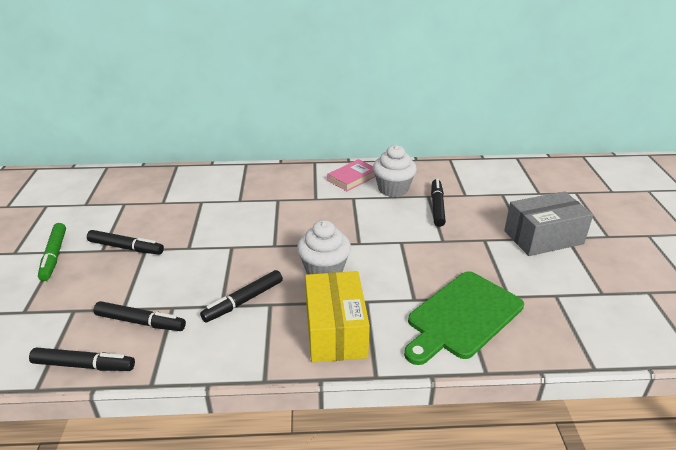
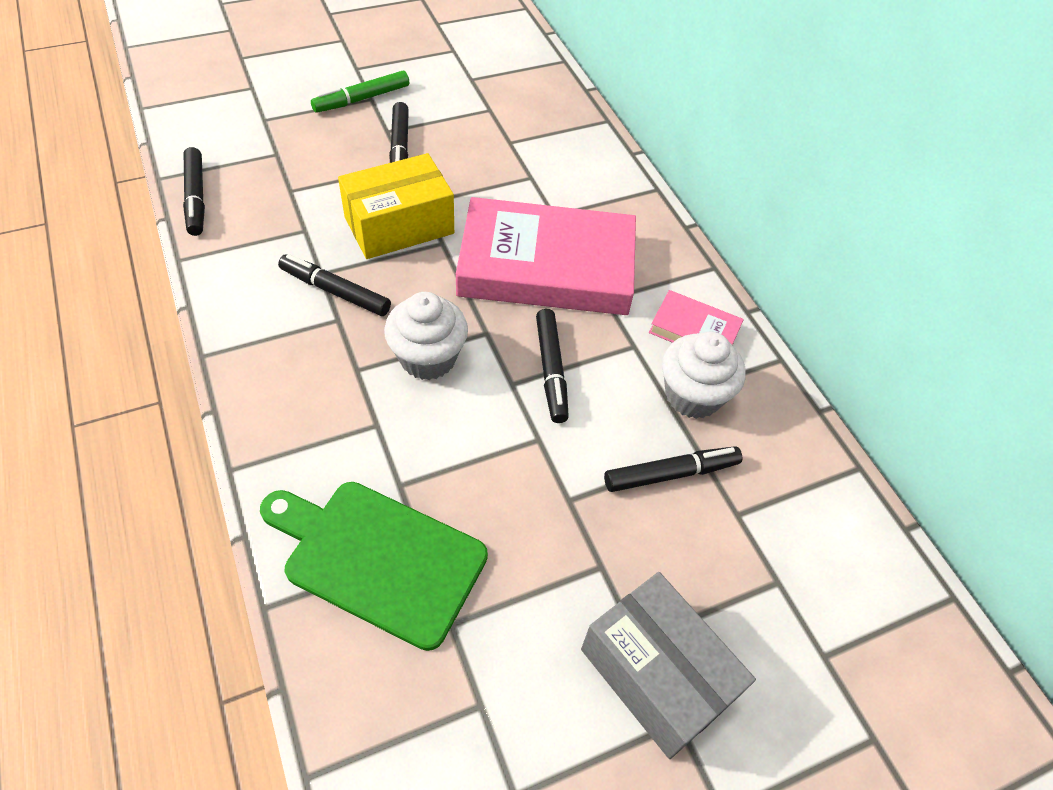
camera: 65 degrees right, 20 degrees up
black marker [93,301,186,331] -> black marker moved to [536,309,569,423]
yellow box [305,271,370,363] -> yellow box moved to [338,153,454,259]
none -> pink book [456,197,636,315]

